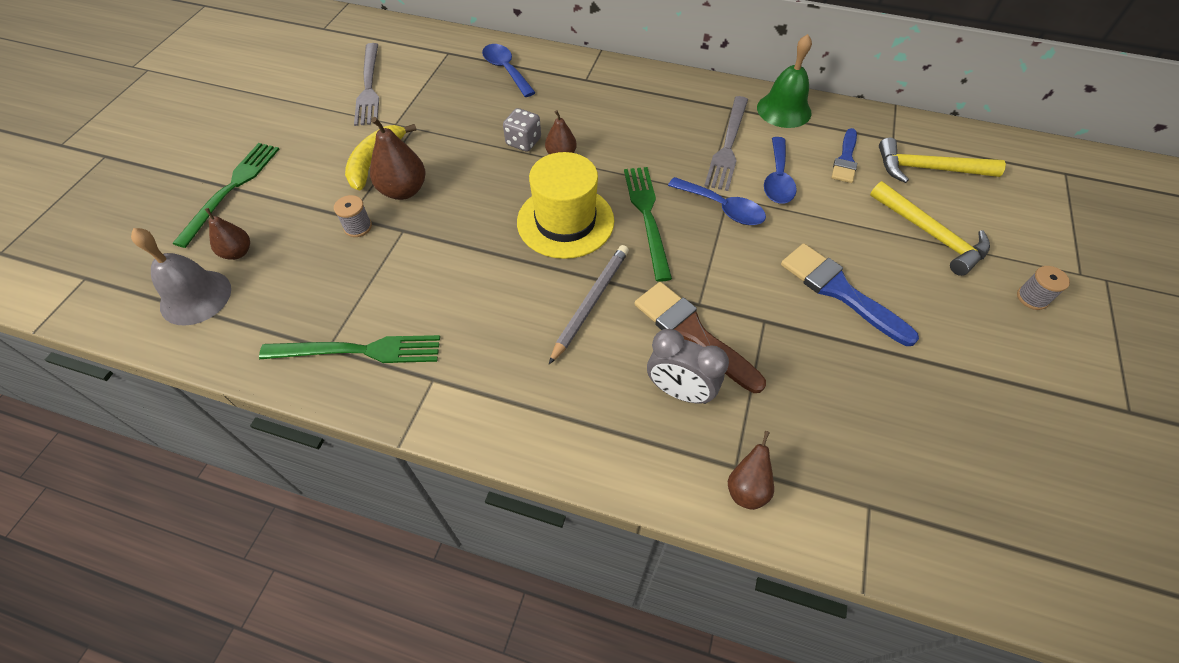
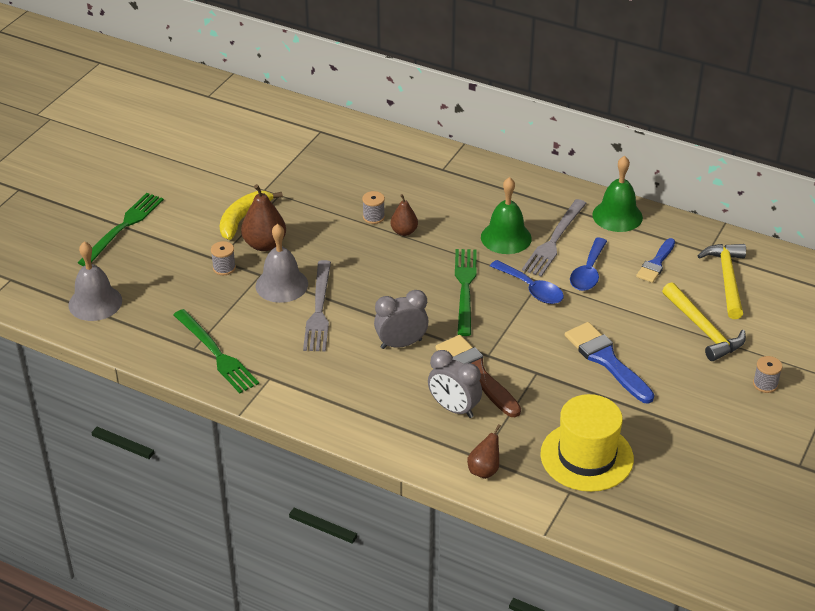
camera: 10 degrees right, 15 degrees down
brown pear [205,208,250,260] -> none
green fork [259,335,440,363] -> green fork turned 45 degrees clockwise [173,309,259,393]
grey fork [354,43,379,126] -> grey fork moved to [303,260,331,351]
blue spoon [482,44,536,97] -> none
grey dice [503,108,541,152] -> grey spool [362,191,385,224]
yellow hat [517,152,614,259] -> yellow hat moved to [540,394,634,492]
grey pencil [549,245,629,364] -> grey clock [374,290,429,349]
yellow hammer [879,138,1006,183] -> yellow hammer turned 75 degrees clockwise [698,244,746,319]
none -> grey bell [256,224,308,303]
none -> green bell [481,177,532,254]

